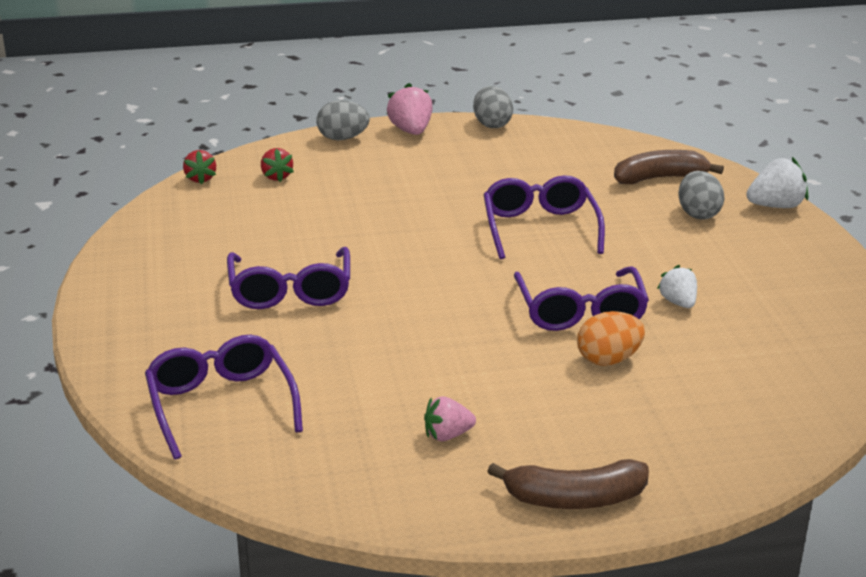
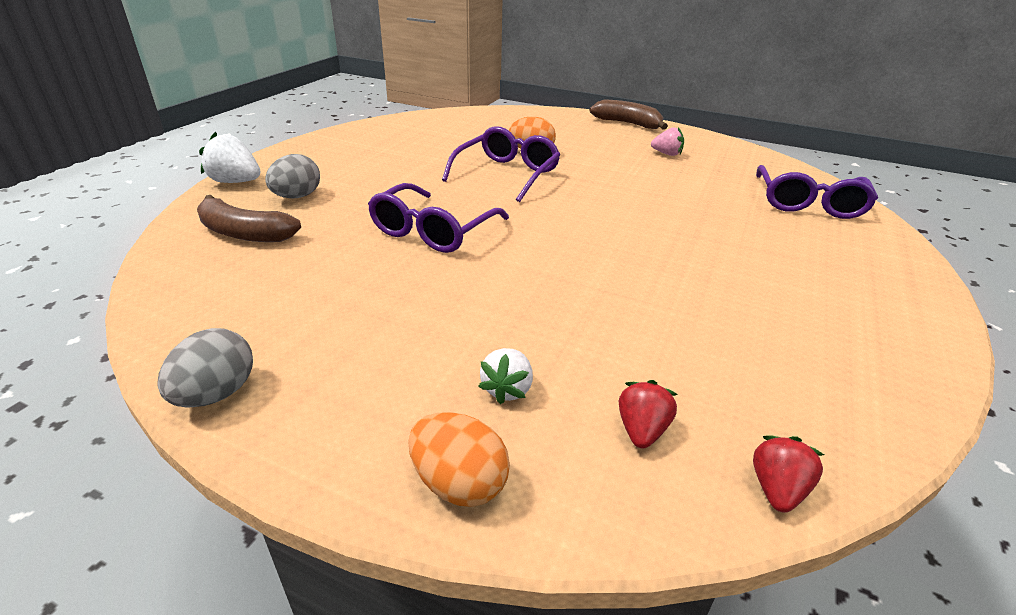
camera: 145 degrees left, 5 degrees up
purple glasses [227,247,350,309] -> none
grey egg [317,100,370,140] -> orange egg [409,412,510,507]
pink strawberry [387,83,433,135] -> none
white strawberry [657,265,697,308] -> white strawberry moved to [478,348,533,405]

